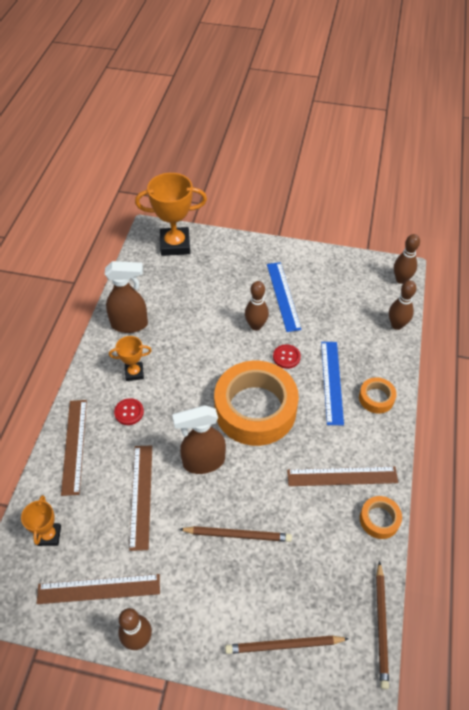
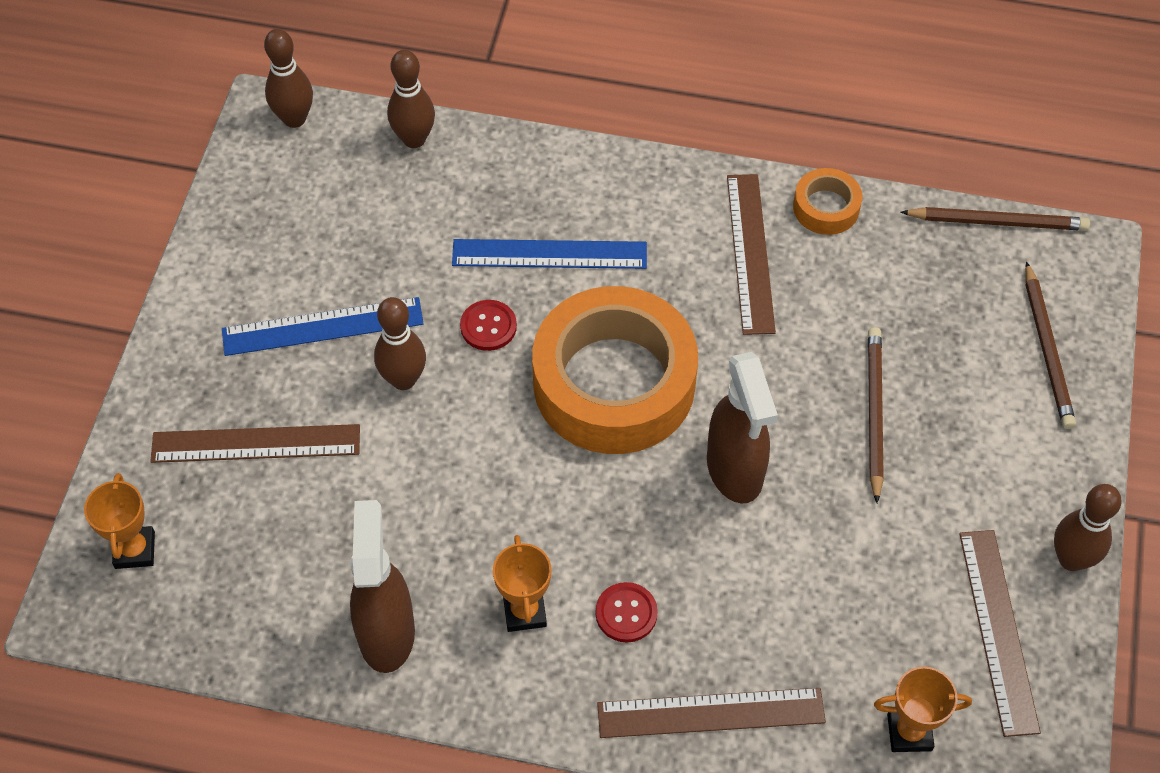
camera: 90 degrees left, 5 degrees up
brown ruler [129,446,152,551] -> brown ruler moved to [150,424,360,463]
orange trophy [135,173,207,256] -> orange trophy [84,473,155,569], size x0.53
orange tape [359,377,397,414] -> none

